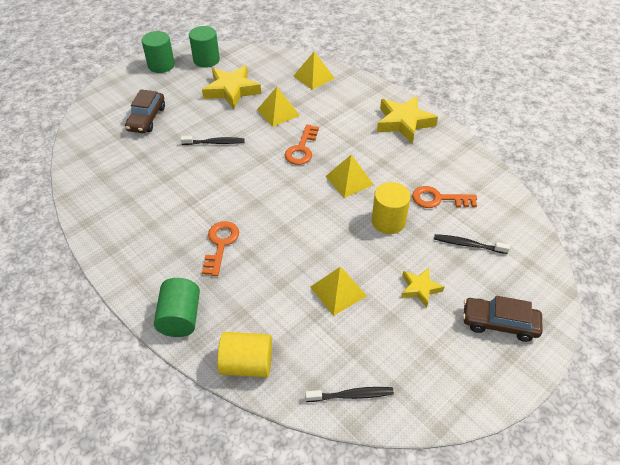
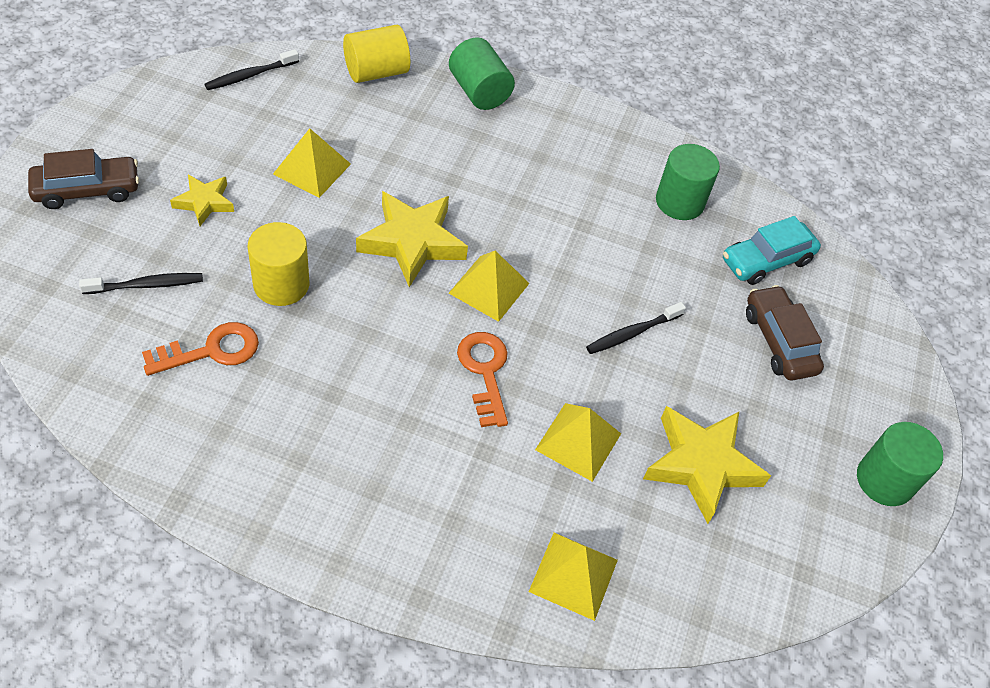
camera: 145 degrees right, 5 degrees up
green cylinder [189,26,220,68] -> green cylinder moved to [656,144,720,220]
orange key [202,221,239,276] -> none
yellow pyramid [325,155,374,198] -> yellow pyramid moved to [449,251,530,322]
yellow star [377,96,438,143] -> yellow star moved to [356,191,468,287]
none -> turquoise car [723,216,821,285]

